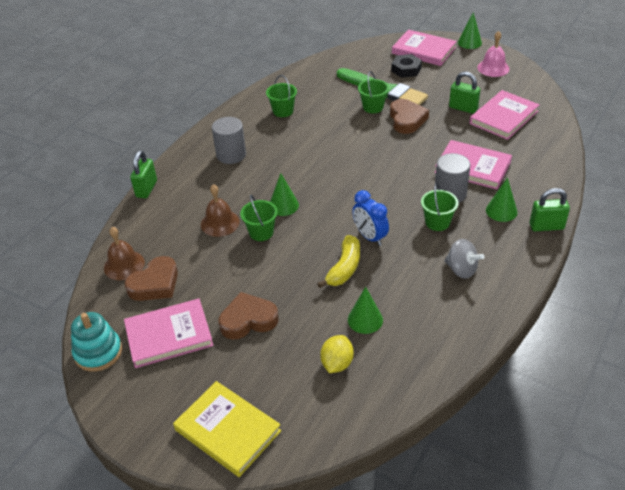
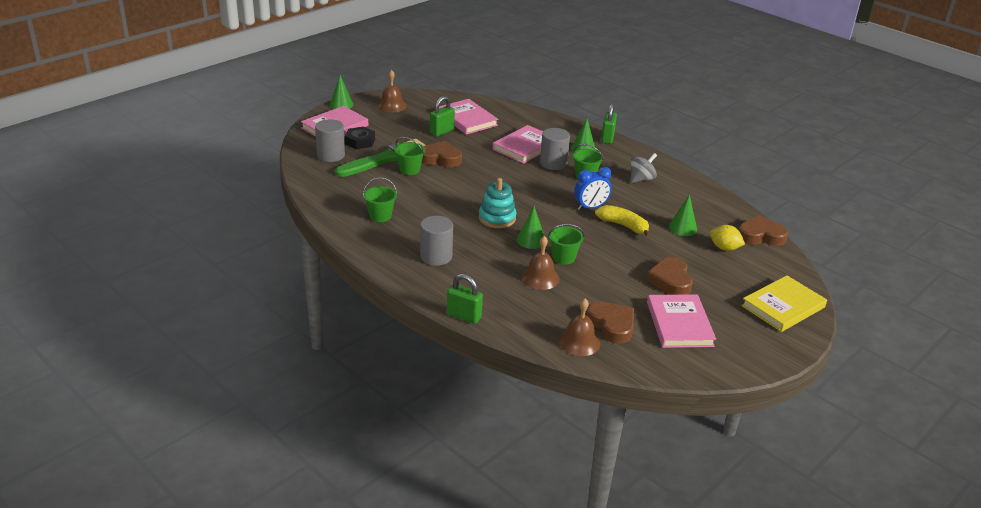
camera: 80 degrees left, 10 degrees down
turquoise stacking toy [71,312,122,372] -> turquoise stacking toy moved to [479,178,516,228]
pink bell [477,31,510,77] -> brown bell [377,70,407,113]
none -> grey cylinder [315,119,345,162]
none -> brown heart [739,215,788,246]

